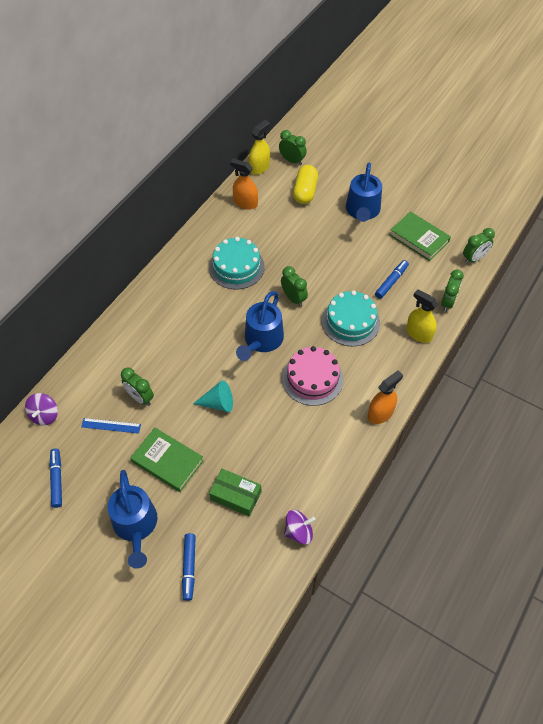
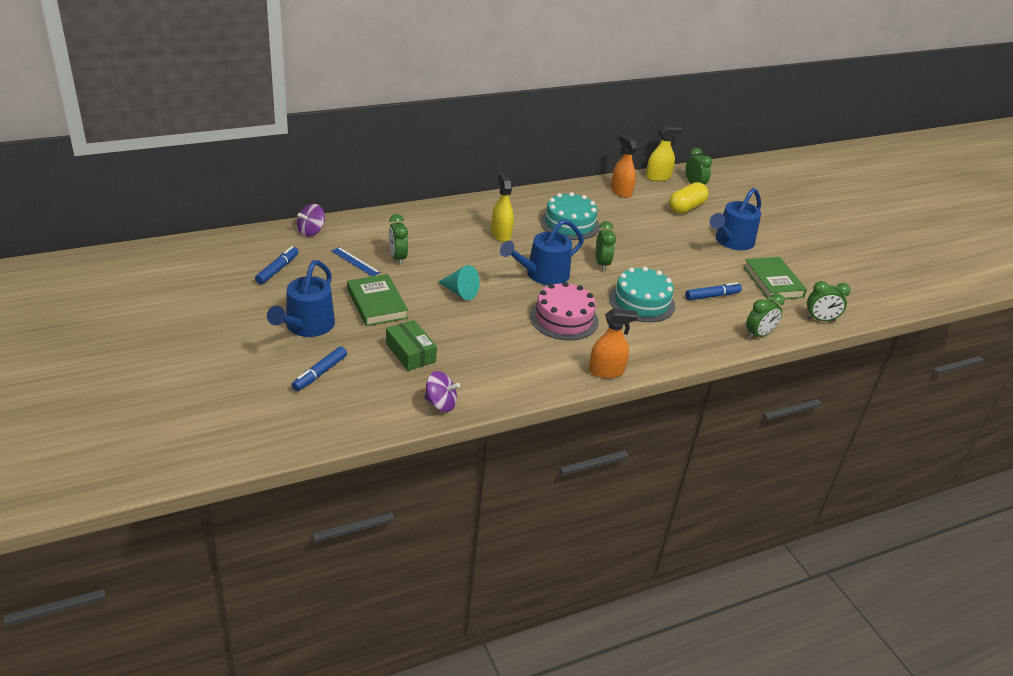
camera: 30 degrees right, 20 degrees down
yellow spray bottle [406,289,438,343] -> yellow spray bottle moved to [491,173,514,242]

